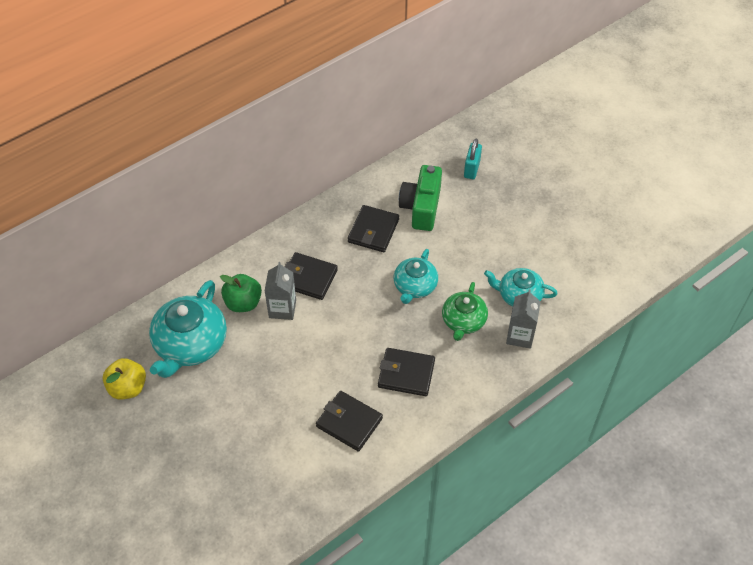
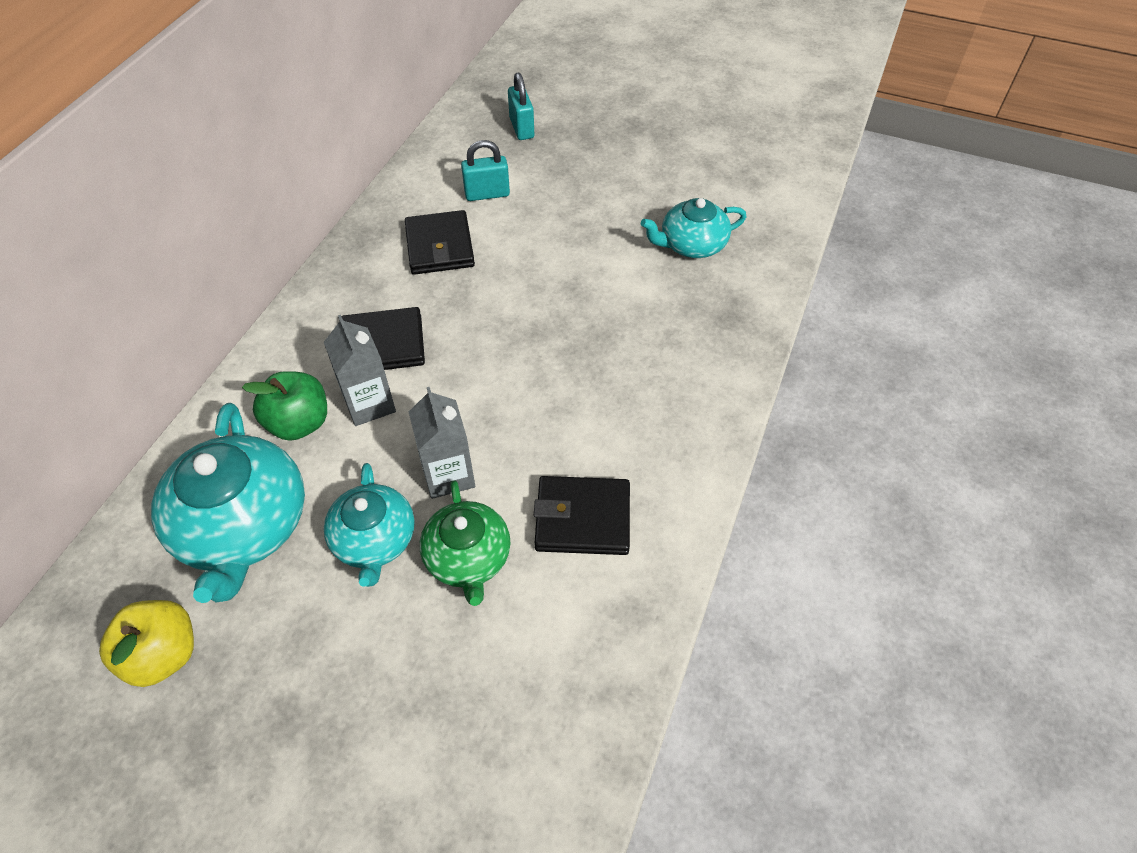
camera: 30 degrees left, 0 degrees up
black wallet [378,348,435,396] -> none
turquoise teapot [394,249,438,304] -> turquoise teapot moved to [324,463,415,587]
green camera [399,165,442,231] -> turquoise padlock [461,140,510,201]
green teapot [442,282,488,341] -> green teapot moved to [420,480,511,606]
grey carton [506,289,541,349] -> grey carton moved to [409,387,475,499]

